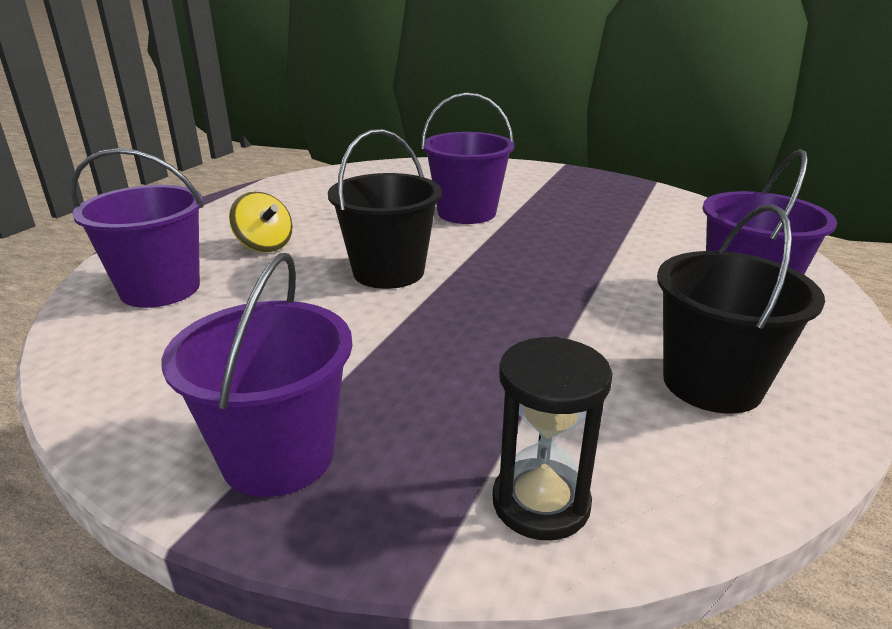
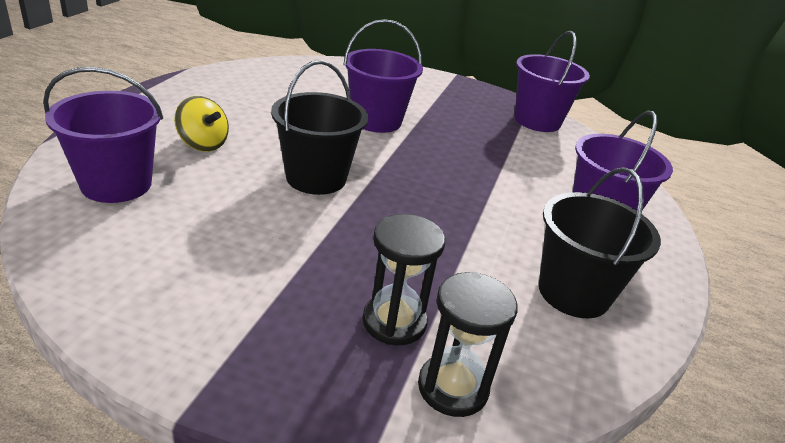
camera: 10 degrees left, 5 degrees up
purple bucket [161,253,353,497] -> purple bucket moved to [515,31,590,132]
none -> black hourglass [362,214,445,345]

